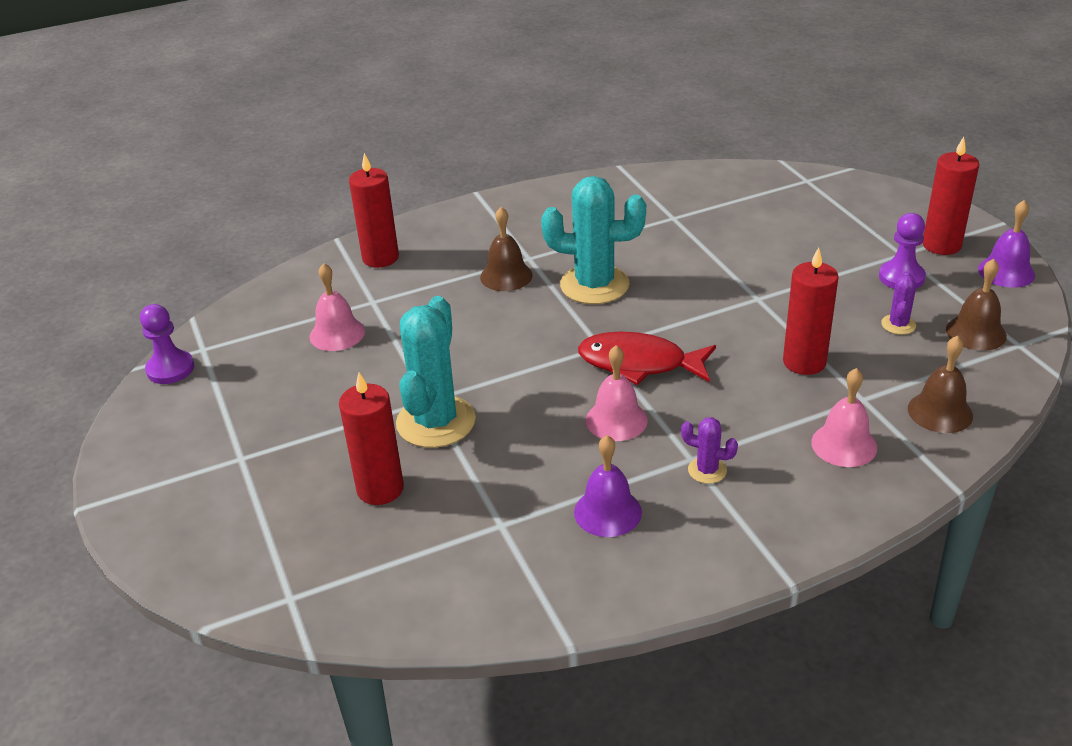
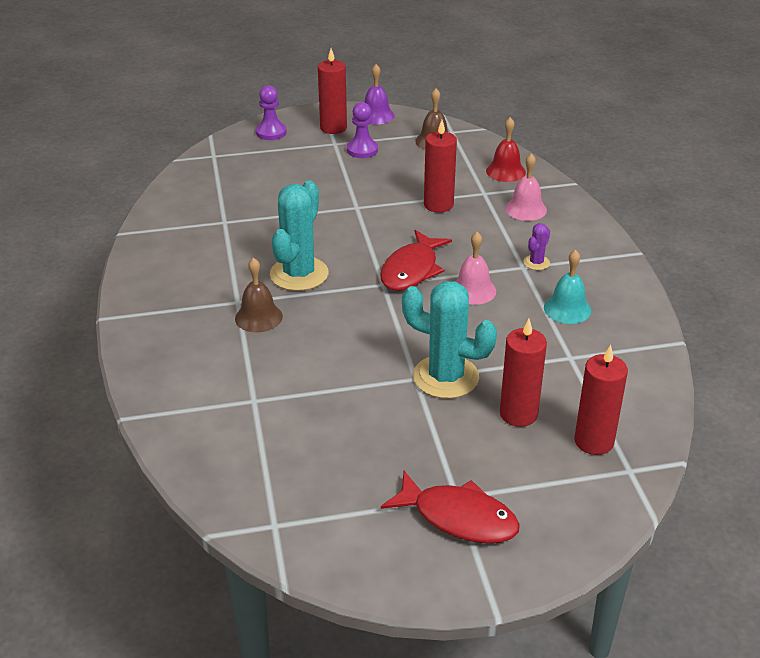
camera: 80 degrees left, 0 degrees up
purple pawn [140,304,194,384] -> purple pawn moved to [256,85,287,140]
pink bell [310,263,365,351] -> none
red candle [349,153,399,268] -> red candle moved to [574,345,628,455]
purple bell [574,435,642,537] -> turquoise bell [544,250,591,324]
purple cactus [881,271,917,335] -> none
brown bell [908,336,973,433] -> red bell [486,117,526,182]
none -> red fish [381,471,520,544]

